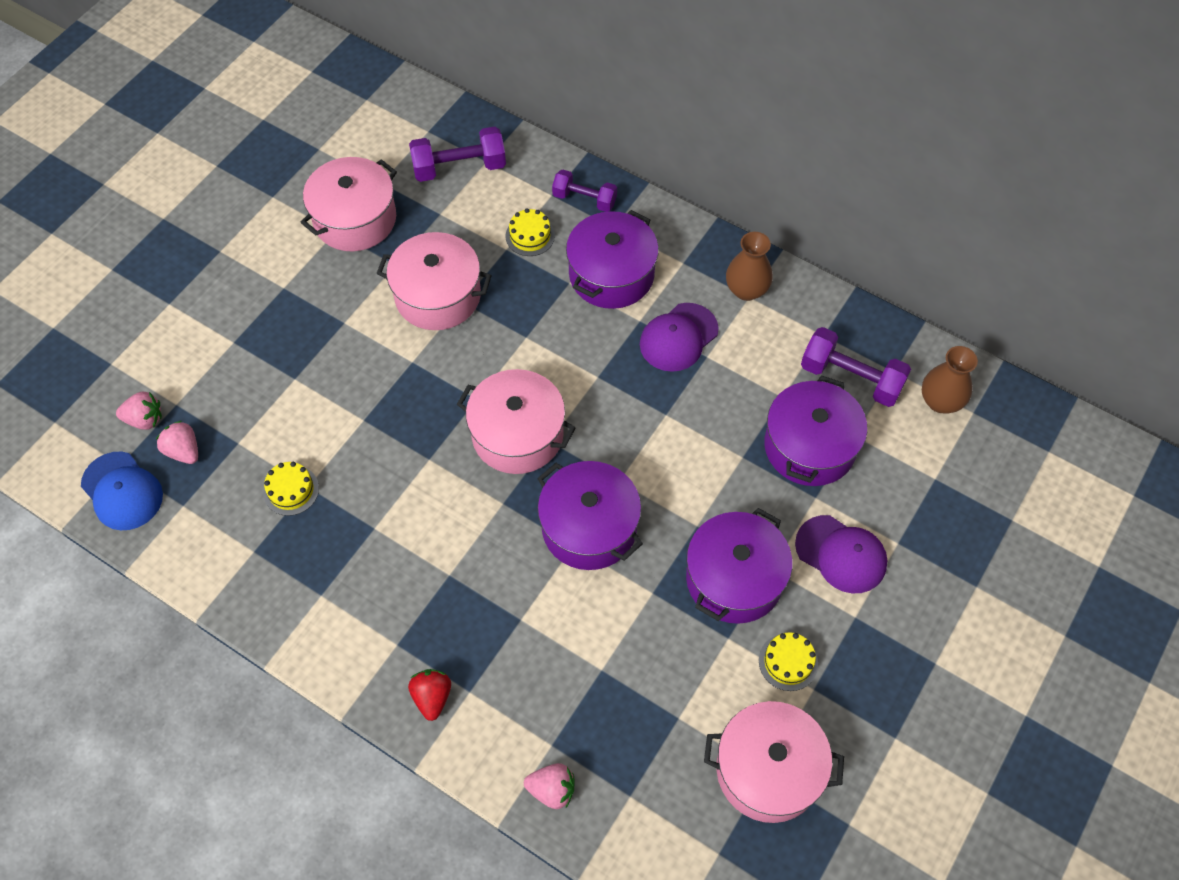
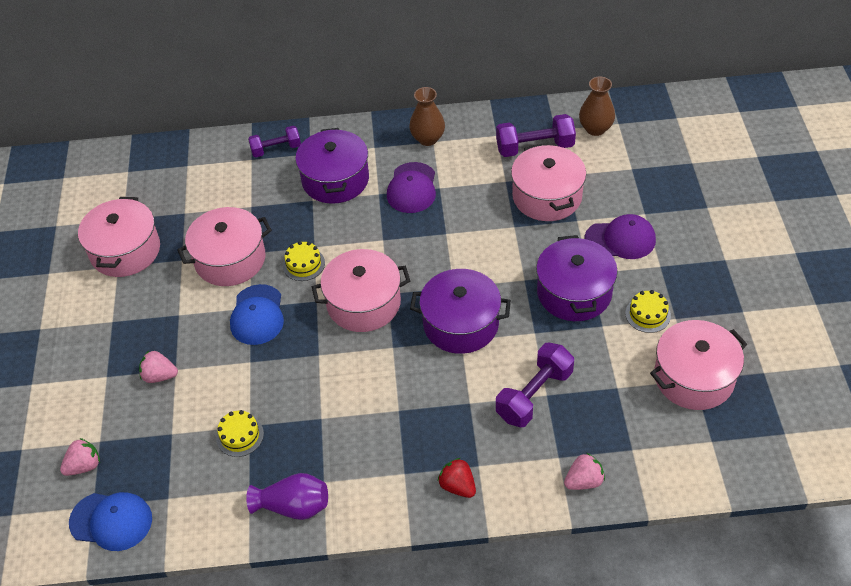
camera: 35 degrees left, 10 degrees down
pink strawberry [156,421,198,464] -> pink strawberry moved to [139,351,178,383]
purple dumbbell [409,127,506,182] -> purple dumbbell moved to [496,343,574,427]
yellow cake [506,208,555,256] -> yellow cake moved to [283,241,325,281]
purple pot [764,375,867,486] -> pink pot [511,144,586,221]
none -> blue cap [230,284,284,345]
none -> purple vase [246,473,328,520]

